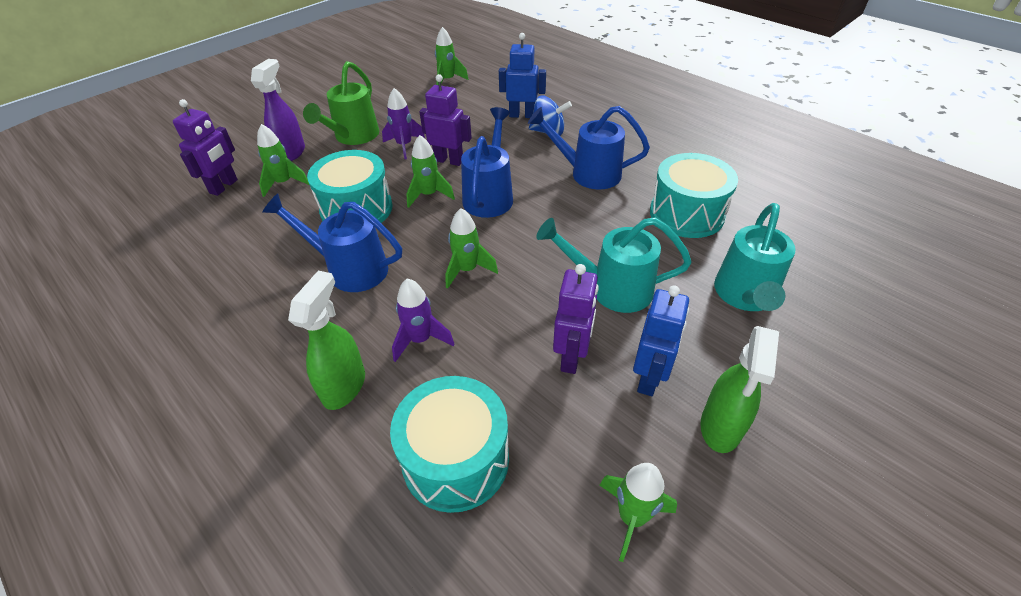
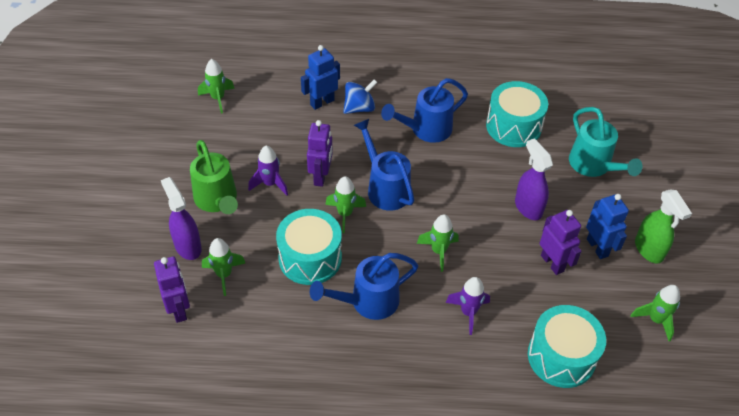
camera: 45 degrees left, 5 degrees up
green spray bottle [288,271,365,410] -> none
purple robot [419,74,472,166] -> purple robot turned 120 degrees clockwise [307,120,333,187]
turquoise watering can [536,217,692,313] -> purple spray bottle [515,138,553,220]

